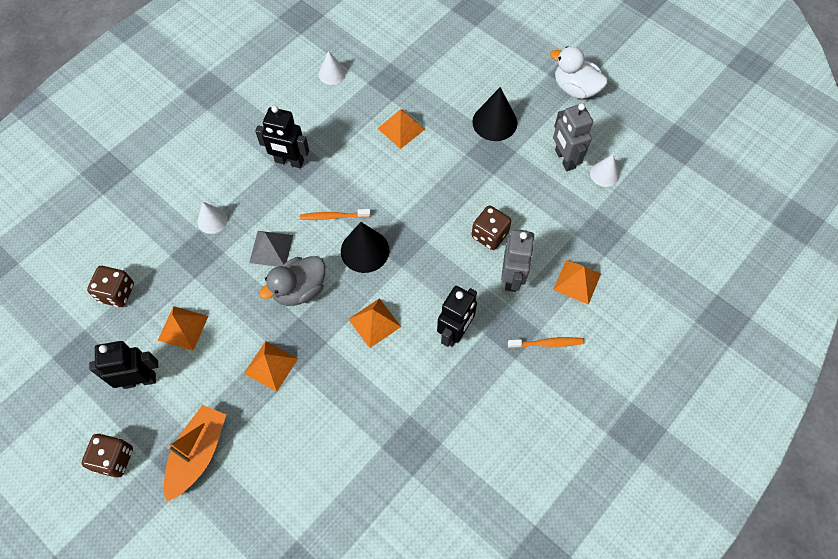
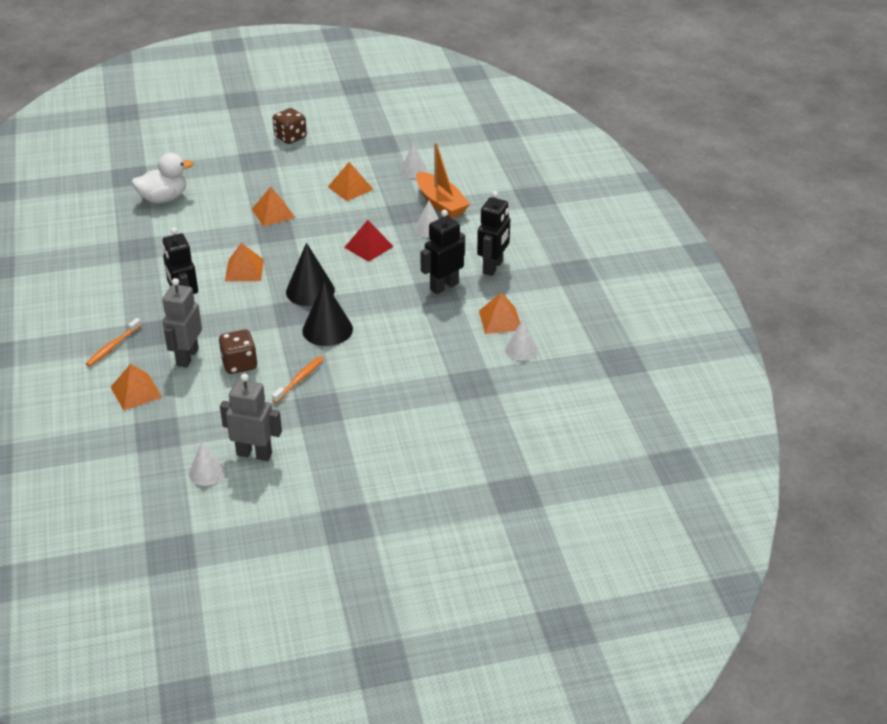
camera: 125 degrees right, 25 degrees down
brown dice [87,266,134,307] -> white cone [400,142,428,178]
black robot [89,341,158,389] -> black robot moved to [477,191,510,276]
orange boat [164,405,226,501] -> orange boat moved to [416,142,470,218]
grey pyramid [249,231,293,267] -> red pyramid [344,220,394,262]
grey duck [259,256,325,306] -> none
orange toothbrush [300,209,371,220] -> orange toothbrush moved to [272,356,324,403]
orange pyramid [377,109,425,149] -> orange pyramid moved to [479,292,520,334]
black cone [472,87,517,141] -> black cone moved to [302,281,353,346]
grey robot [501,230,535,292] -> grey robot turned 60 degrees clockwise [162,278,202,367]
white duck [550,46,608,99] -> white duck moved to [132,153,193,203]

